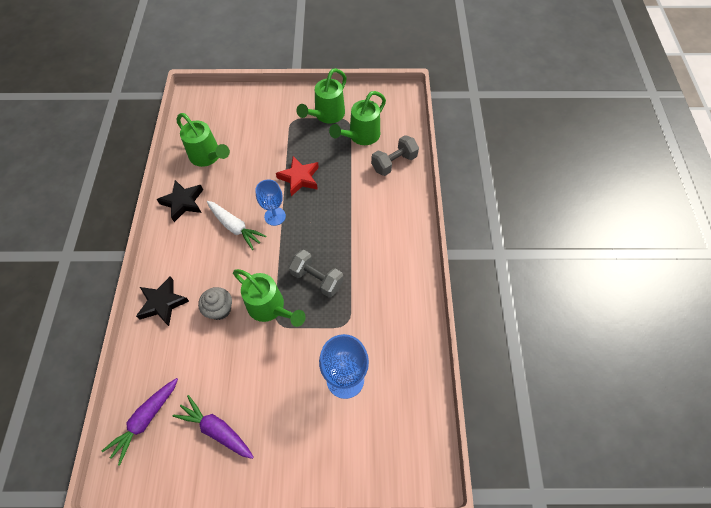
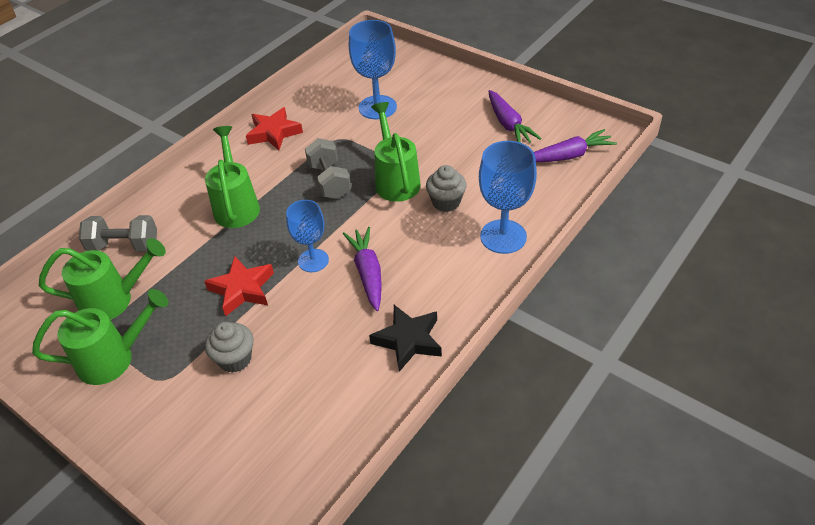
camera: 140 degrees left, 15 degrees down
black star [136,276,189,326] -> blue goblet [479,141,537,254]
green watering can [176,113,230,167] -> green watering can moved to [205,126,260,228]
white carrot [207,201,267,250] -> purple carrot [343,227,382,311]
none -> grey cupcake [205,322,254,373]
none -> red star [246,107,303,150]

